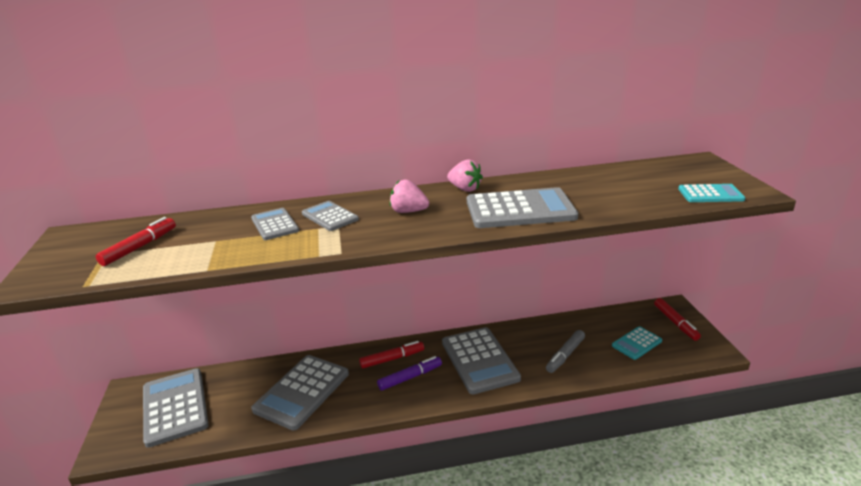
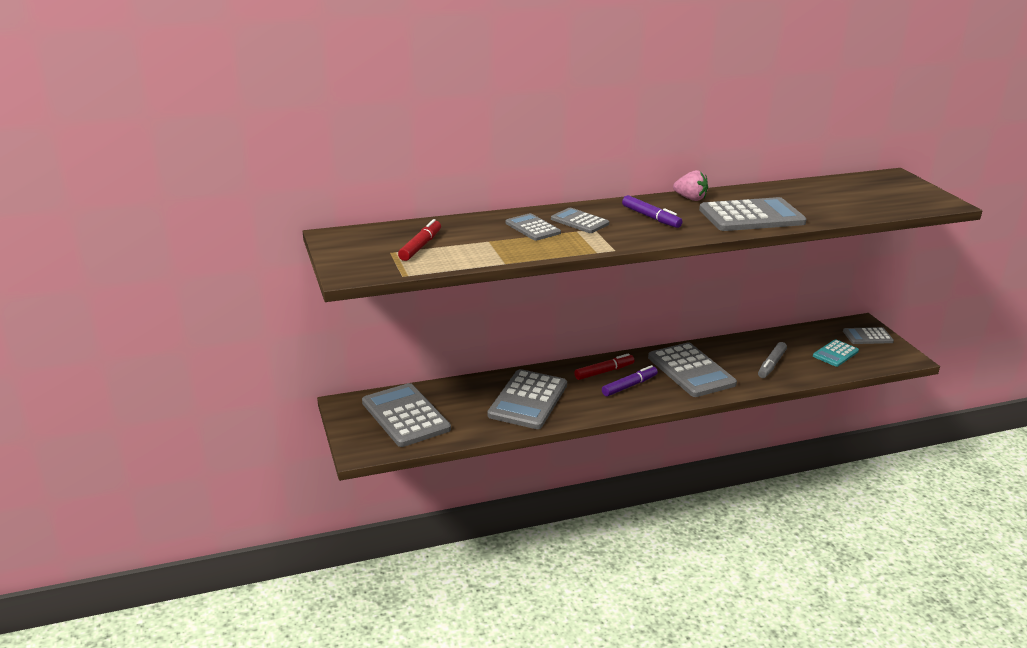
camera: 10 degrees left, 0 degrees up
pink strawberry [390,180,429,213] -> purple marker [622,195,683,228]
red marker [654,298,701,341] -> grey calculator [843,327,894,344]
turquoise calculator [678,184,746,202] -> none

